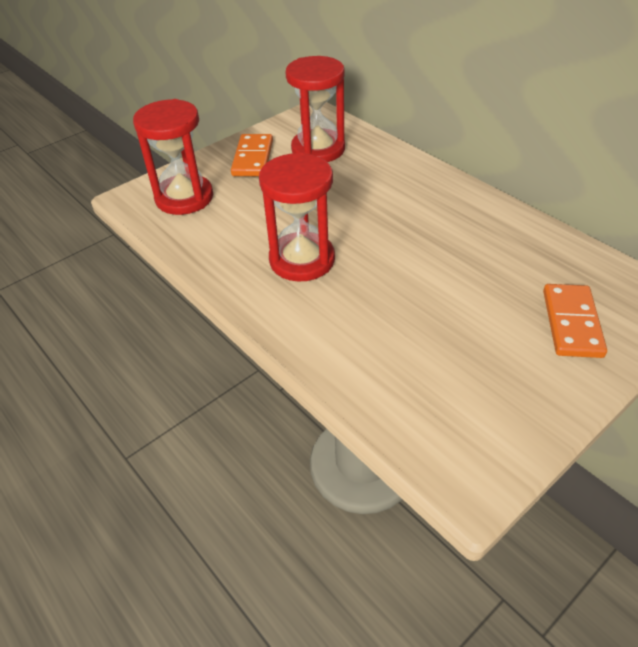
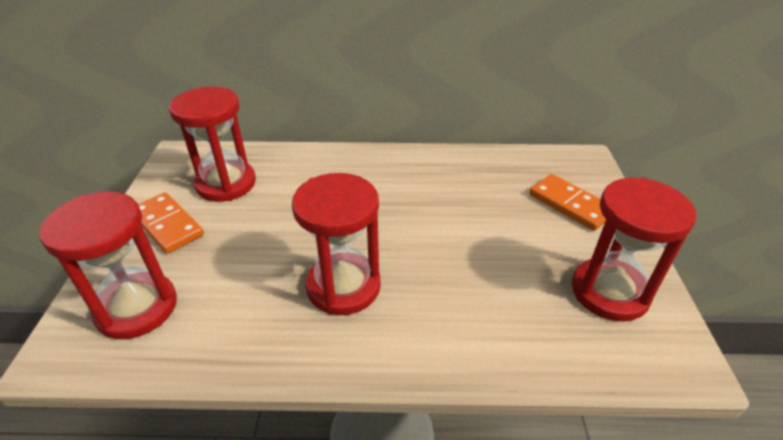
camera: 50 degrees left, 5 degrees down
none -> red hourglass [572,178,696,322]

